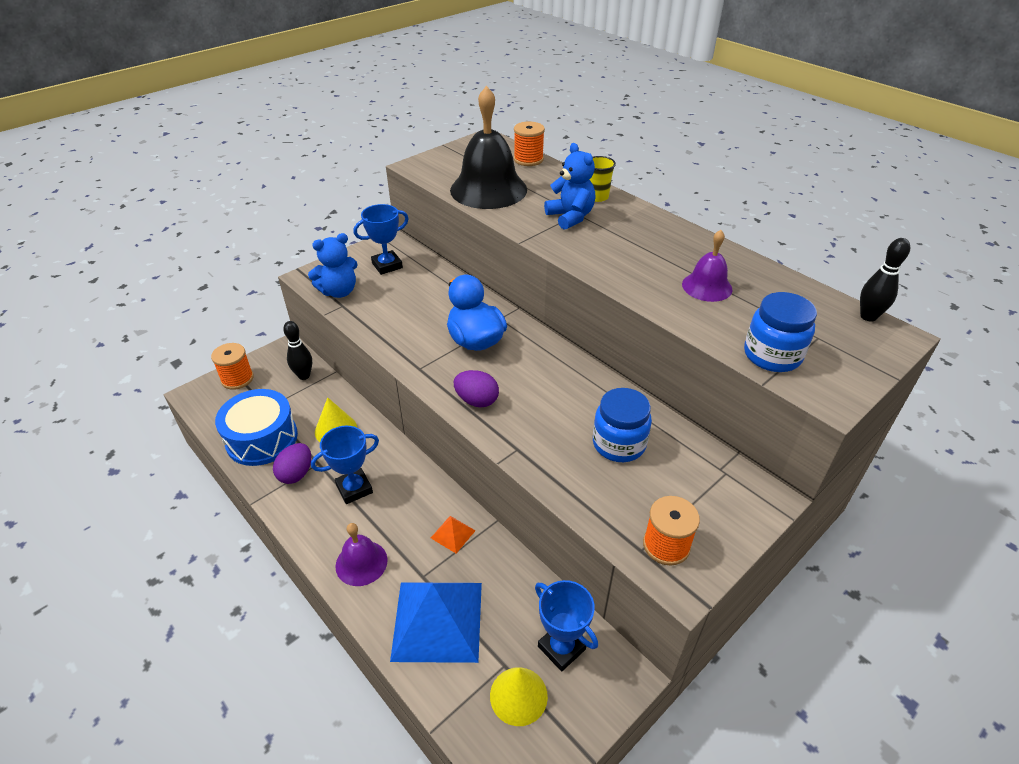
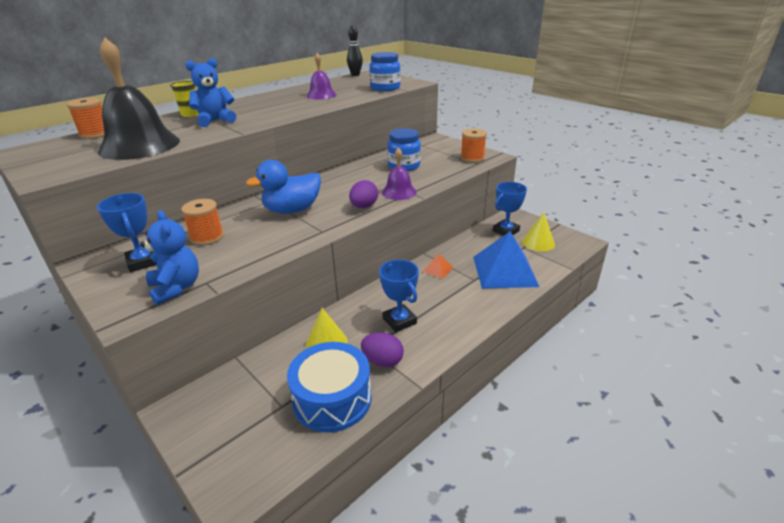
camera: 90 degrees left, 10 degrees down
orange spool [211,343,254,390] -> orange spool moved to [181,199,224,246]
black bowling pin [283,321,312,380] -> none
purple bell [335,523,388,586] -> purple bell moved to [382,148,417,200]

